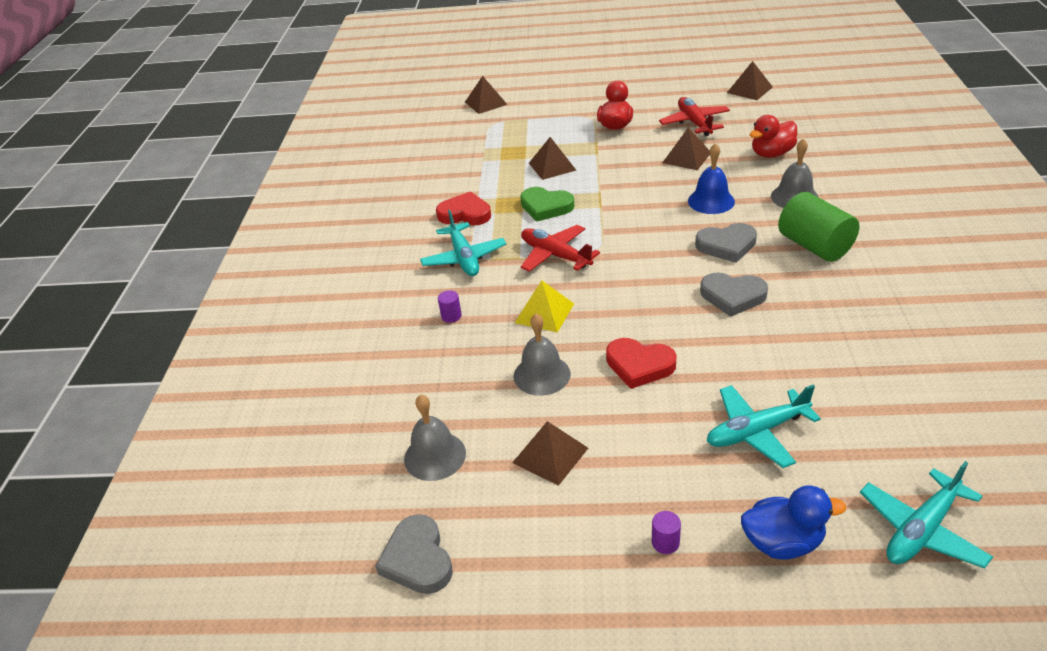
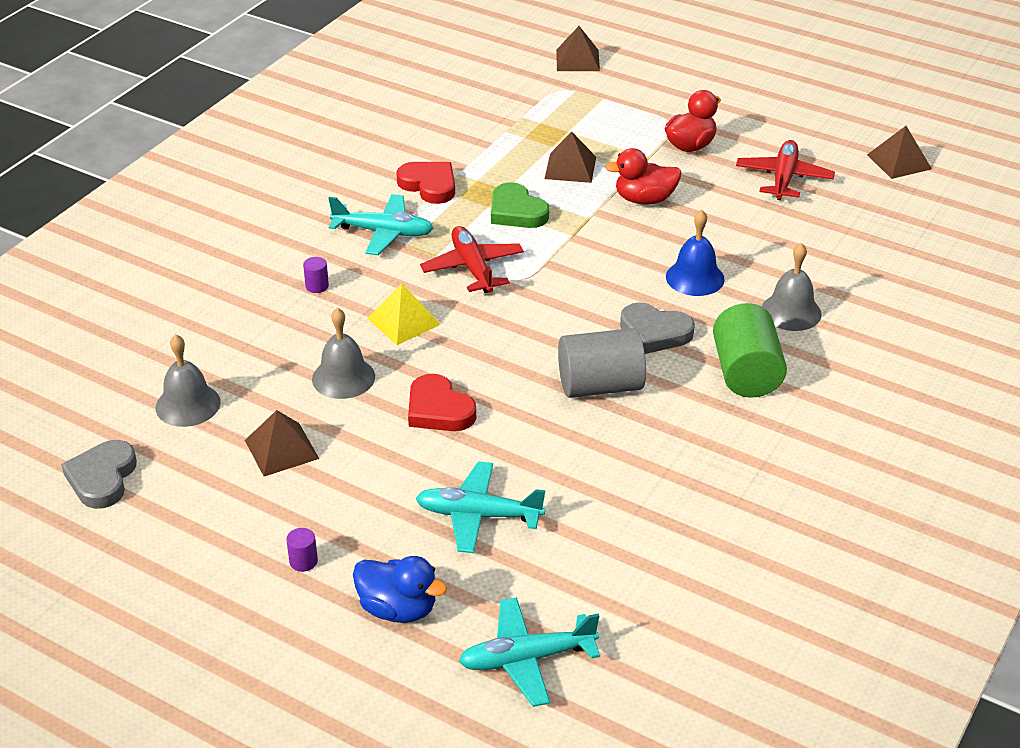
camera: 25 degrees right, 0 degrees up
turquoise plane [420,210,506,276] -> turquoise plane turned 90 degrees counterclockwise [329,194,434,255]
brown pyramid [663,127,710,170] -> none
grey heart [700,273,768,317] -> grey cylinder [558,328,646,398]
red duck [750,115,797,158] -> red duck moved to [605,148,682,205]

